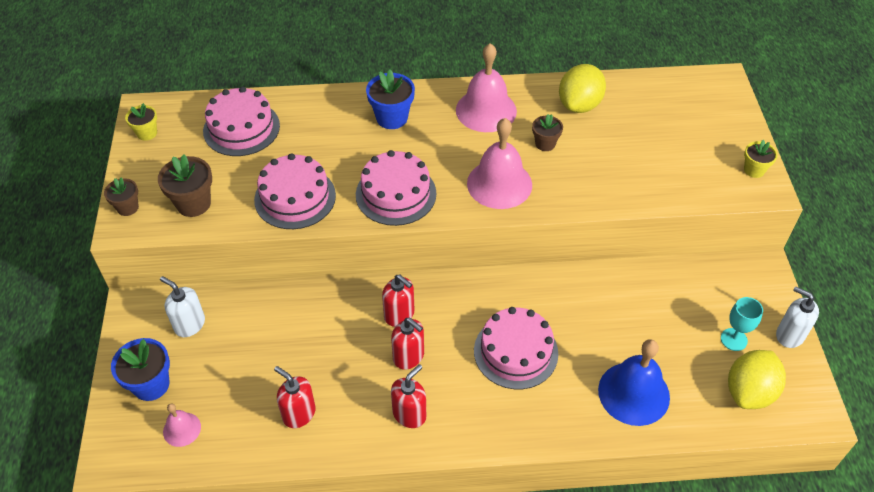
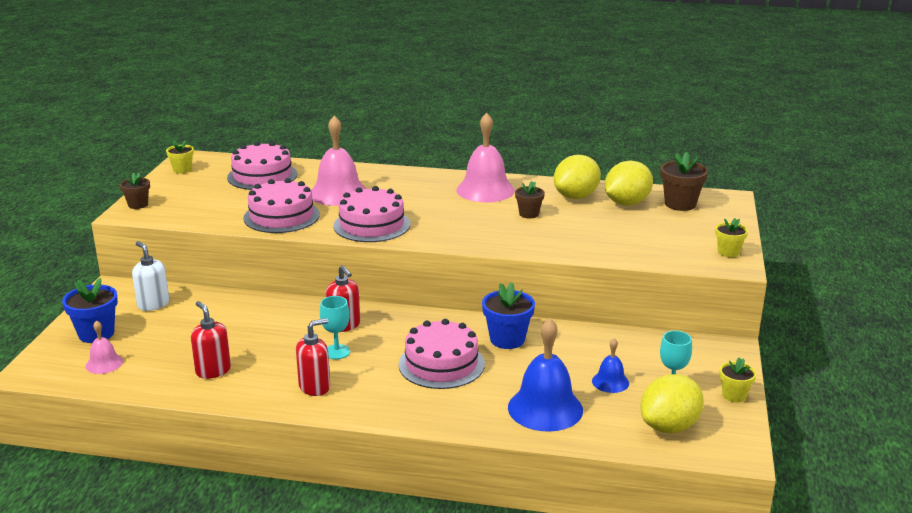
camera: 15 degrees right, 25 degrees down
brown flower pot [158,154,212,217] -> brown flower pot moved to [660,152,708,211]
blue flower pot [366,69,415,129] -> blue flower pot moved to [482,282,535,349]
red soap dispenser [391,318,424,369] -> turquoise goblet [320,296,350,359]
pink bell [467,118,532,209] -> pink bell moved to [311,116,366,206]
white soap dispenser [776,286,819,348] -> yellow flower pot [720,357,756,402]
none -> blue bell [592,338,629,393]
none -> yellow lemon [604,161,653,206]

